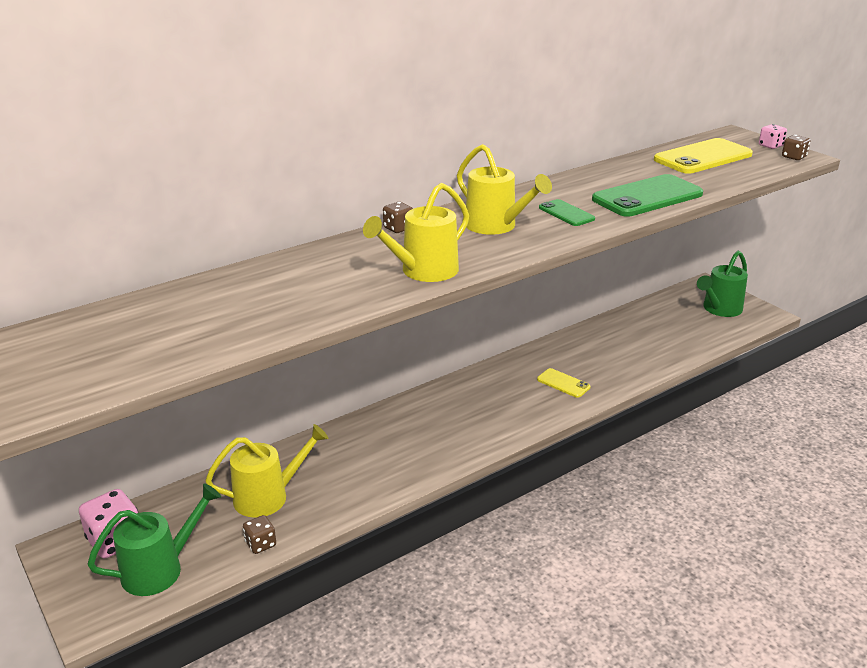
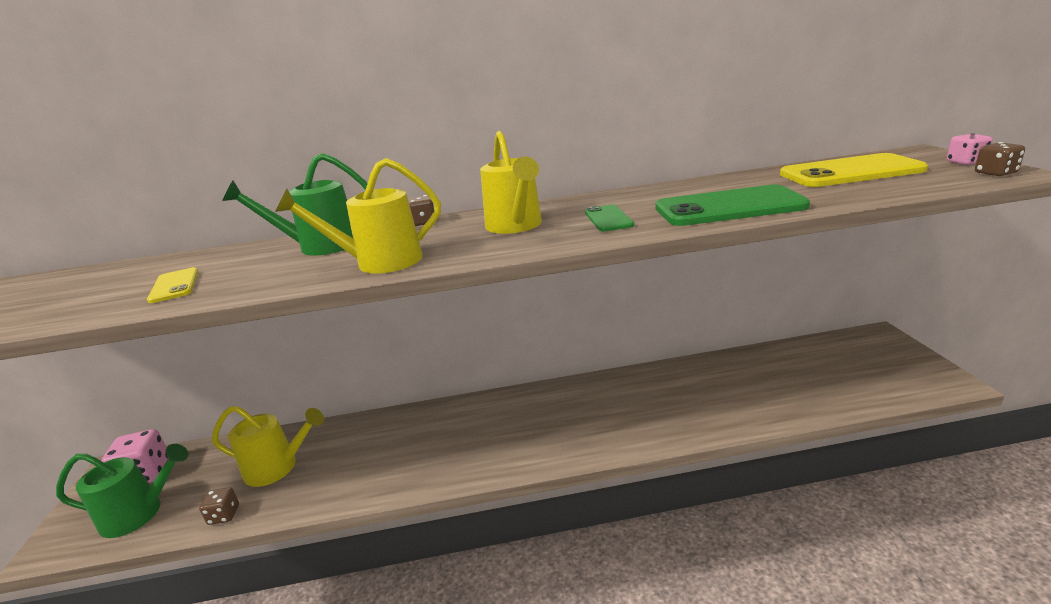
camera: 30 degrees right, 5 degrees down
yellow phone [537,368,591,398] -> yellow phone moved to [147,267,199,303]
green watering can [697,251,748,317] -> green watering can moved to [222,153,368,256]

